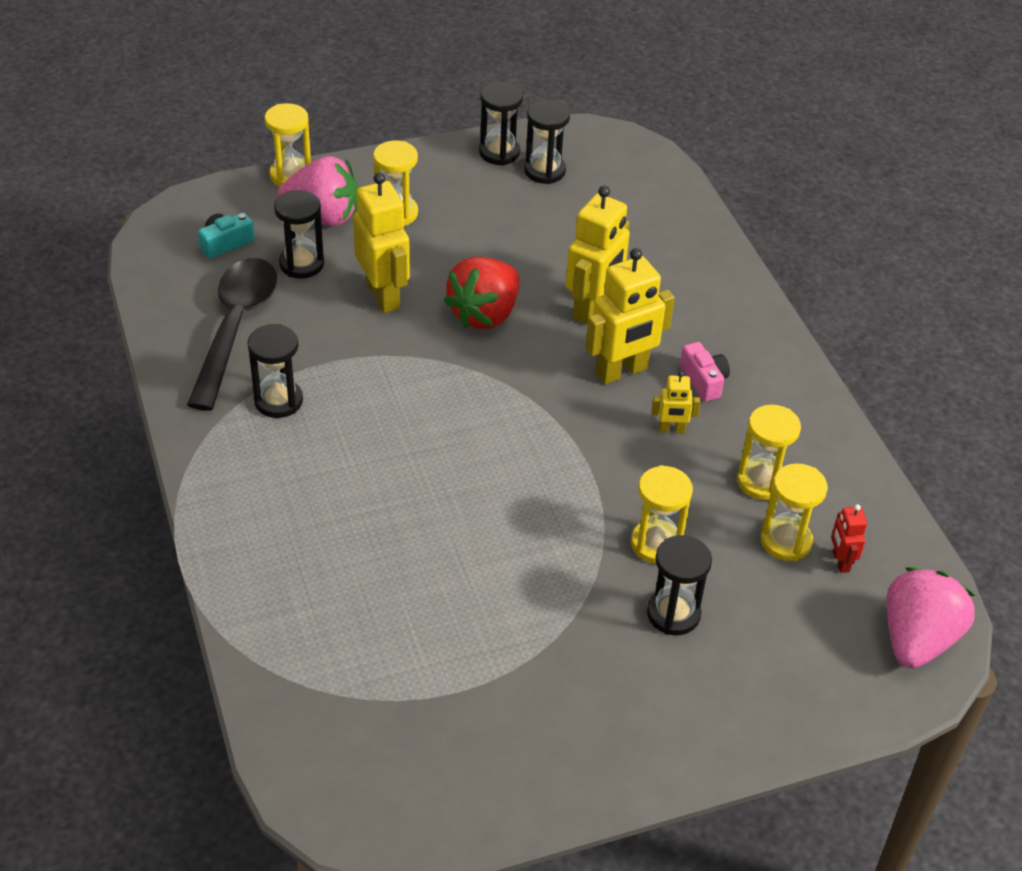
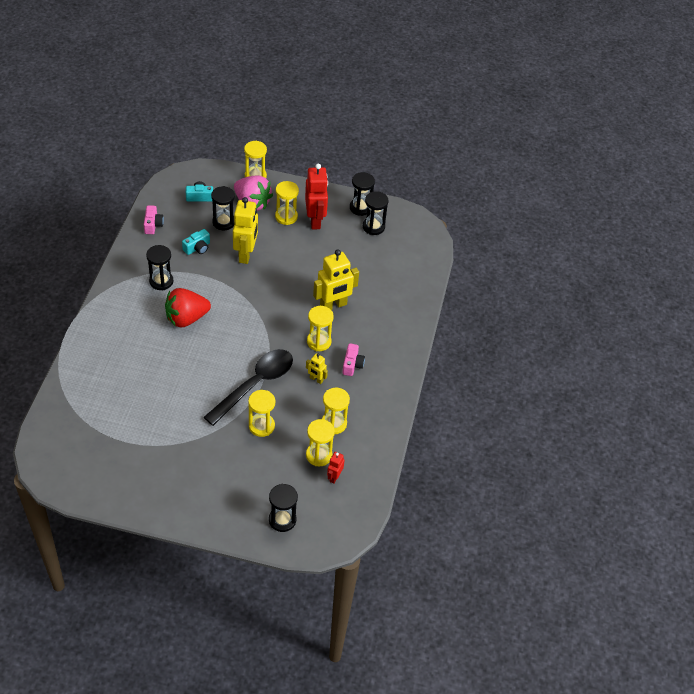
camera: 30 degrees right, 5 degrees up
black spoon [187,258,277,410] -> black spoon moved to [203,349,293,426]
red strawberry [444,257,519,329] -> red strawberry moved to [165,288,211,327]
yellow robot [585,248,675,384] -> yellow hourglass [307,306,334,351]
black hourglass [647,535,712,635] -> black hourglass moved to [269,484,298,532]
pink strawberry [887,567,975,669] -> none
none -> pink camera [144,205,164,234]
none -> turquoise camera [182,229,210,255]
none -> red robot [305,164,328,230]

